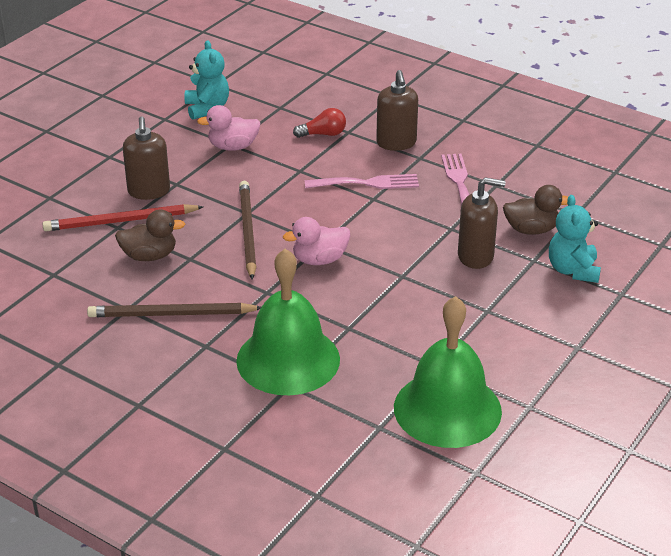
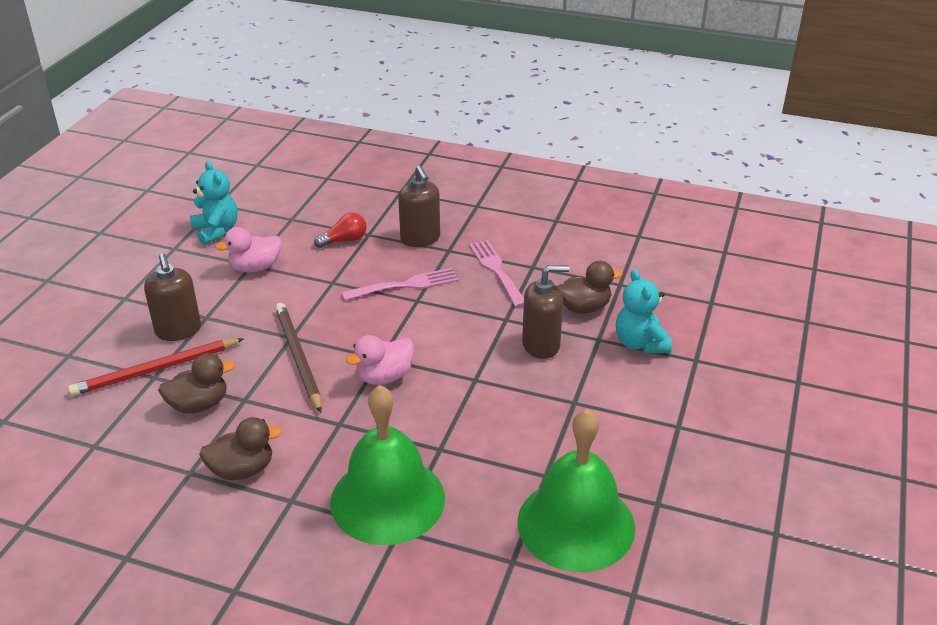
camera: 15 degrees left, 0 degrees up
brown pencil [87,303,261,317] -> brown duck [199,417,283,480]

